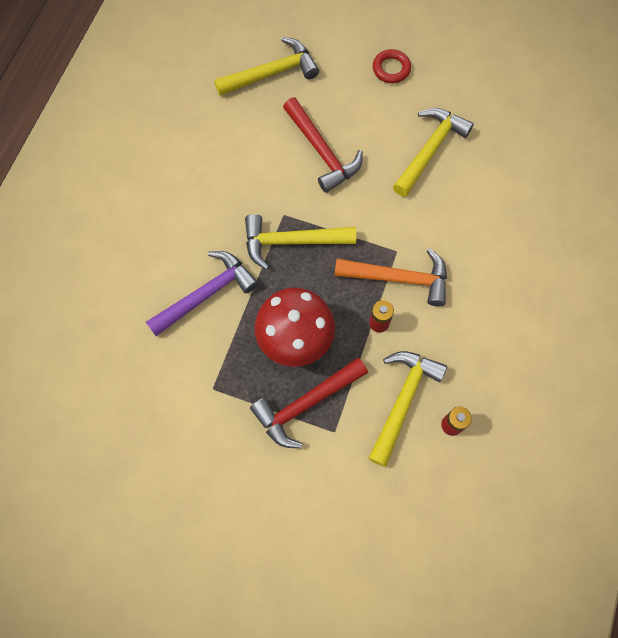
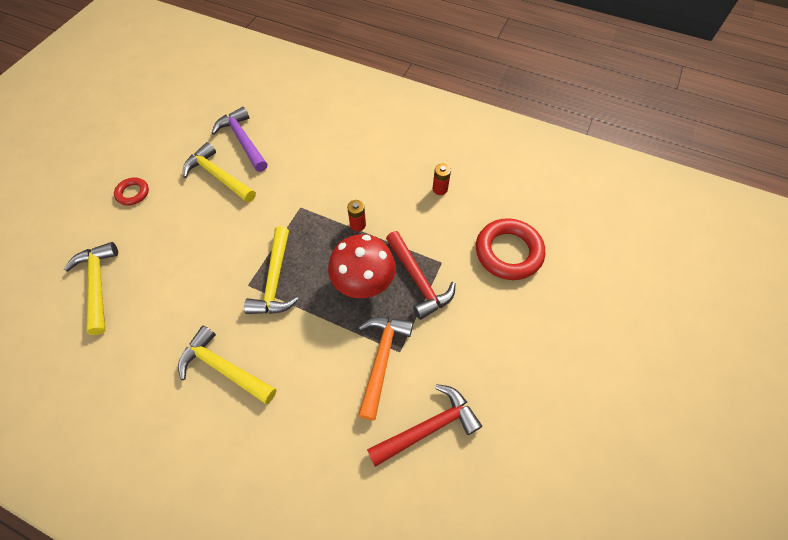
camera: 85 degrees left, 10 degrees down
purple hammer [146,251,258,336] -> purple hammer moved to [212,107,267,172]
red hammer [283,98,363,193] -> red hammer moved to [367,384,482,467]
orange hammer [334,248,447,306] -> orange hammer moved to [358,317,413,421]
yellow hammer [368,351,447,467] -> yellow hammer moved to [178,326,276,404]
none -> red ring [476,218,545,280]

